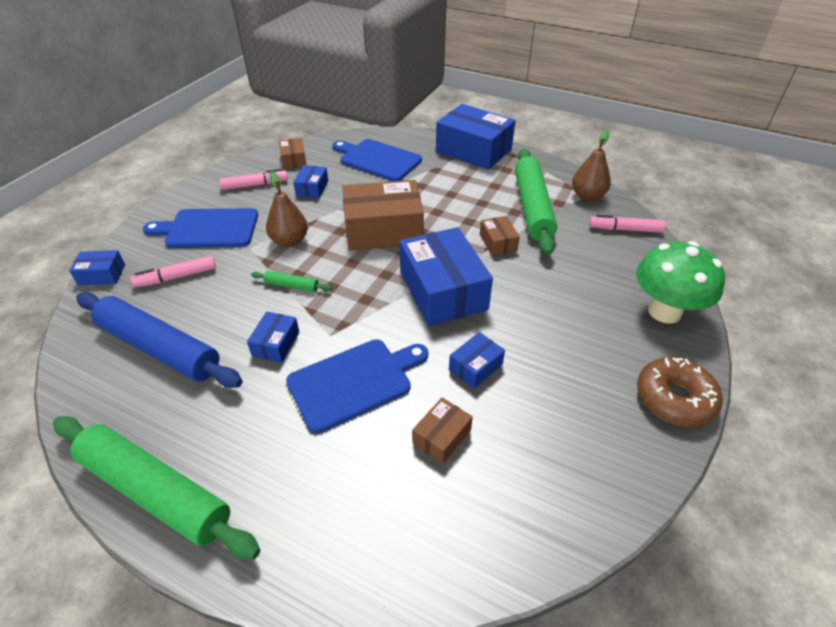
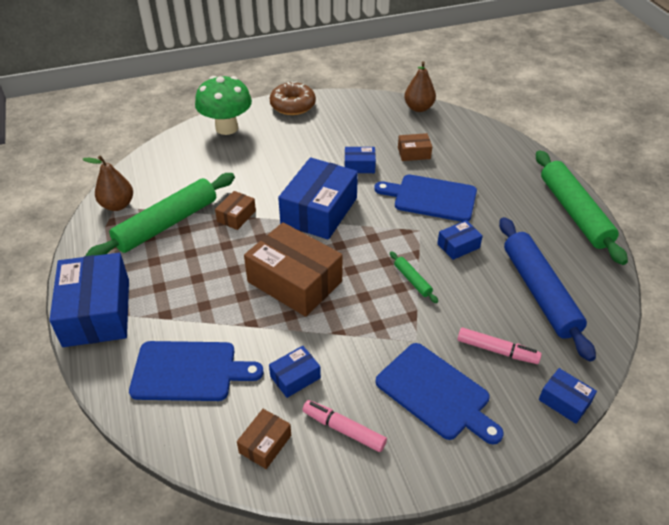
camera: 135 degrees left, 0 degrees up
brown pear [266,172,308,247] -> brown pear moved to [404,61,436,112]
blue cutting board [332,139,422,181] -> blue cutting board turned 75 degrees counterclockwise [129,341,264,401]
pink marker [589,215,665,233] -> none

